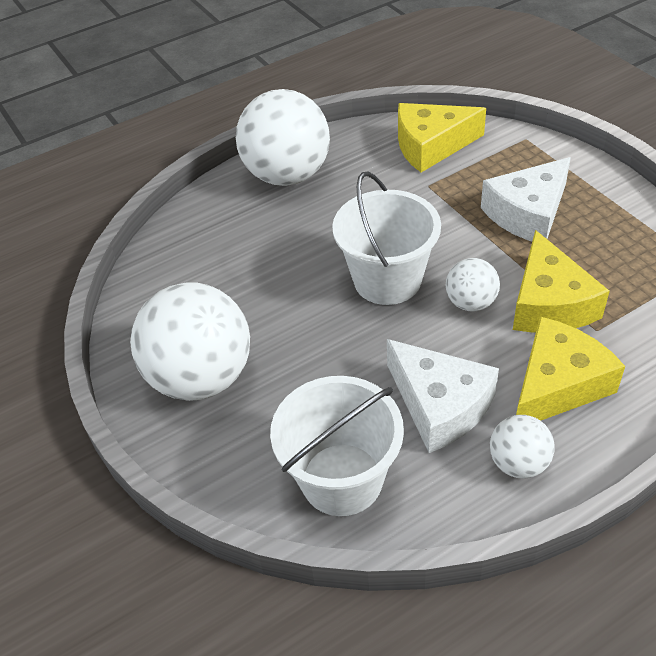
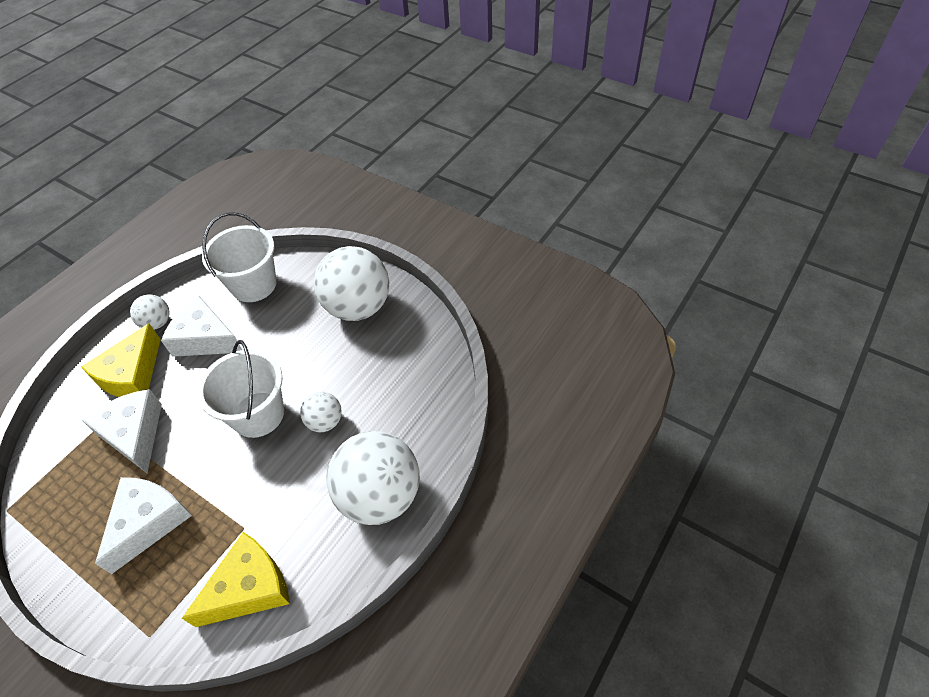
camera: 155 degrees right, 5 degrees up
white ball [446,258,500,312] -> white ball moved to [300,392,342,432]
yellow cheese [513,230,610,332] -> white cheese [82,389,162,473]

